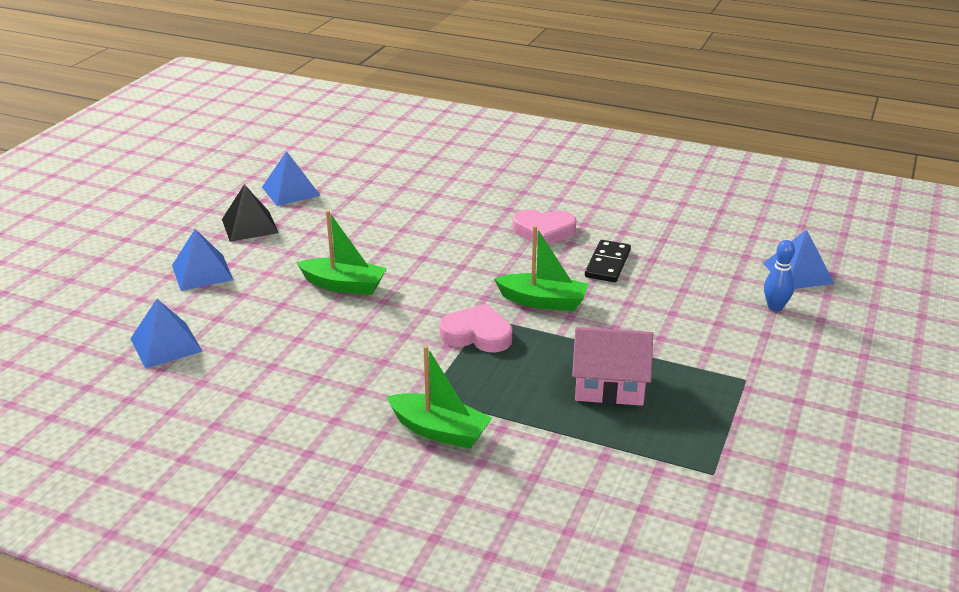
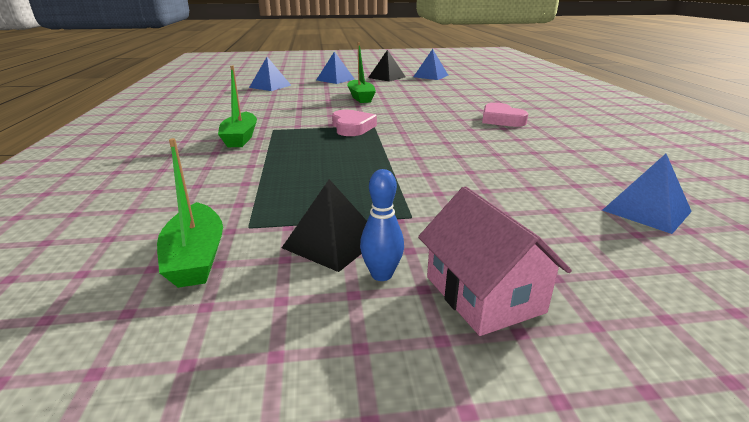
camera: 60 degrees right, 5 degrees down
green boat [494,226,588,311] -> green boat moved to [157,138,223,288]
pink house [572,327,653,406] -> pink house moved to [418,186,572,336]
black domino [585,240,631,282] -> none
blue bowling pin [764,240,795,312] -> blue bowling pin moved to [360,169,404,281]
none -> black pyramid [282,179,367,272]

